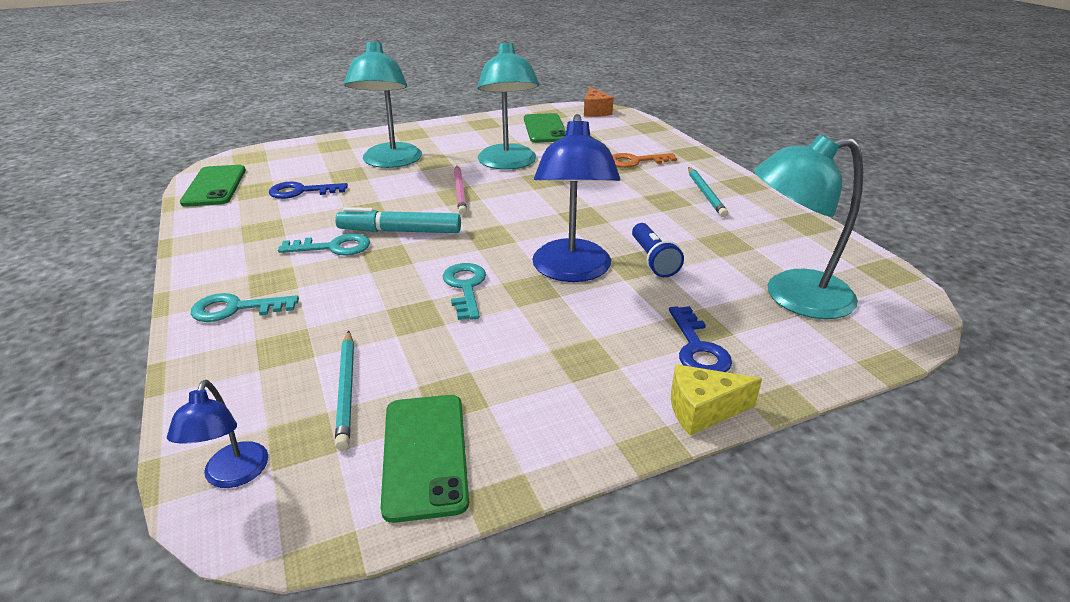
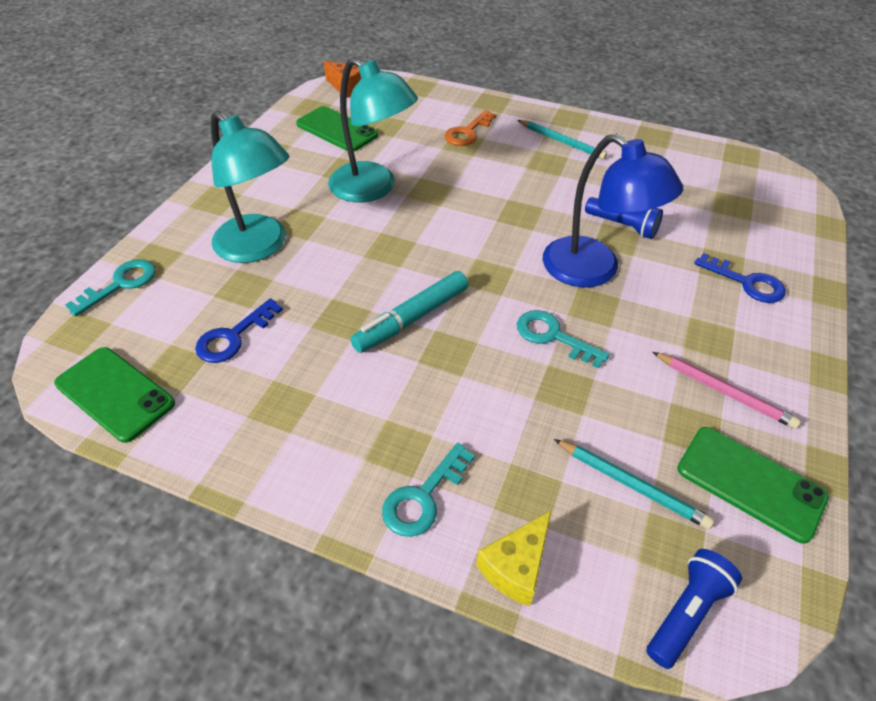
camera: 45 degrees left, 15 degrees up
blue lamp [167,380,268,488] -> blue flashlight [646,549,742,669]
turquoise key [278,233,370,256] -> turquoise key moved to [65,259,156,317]
pink pencil [454,165,467,215] -> pink pencil moved to [653,352,801,429]
yellow cheese [671,364,762,435] -> yellow cheese moved to [477,511,551,606]
turquoise lamp [754,134,863,319] -> none

